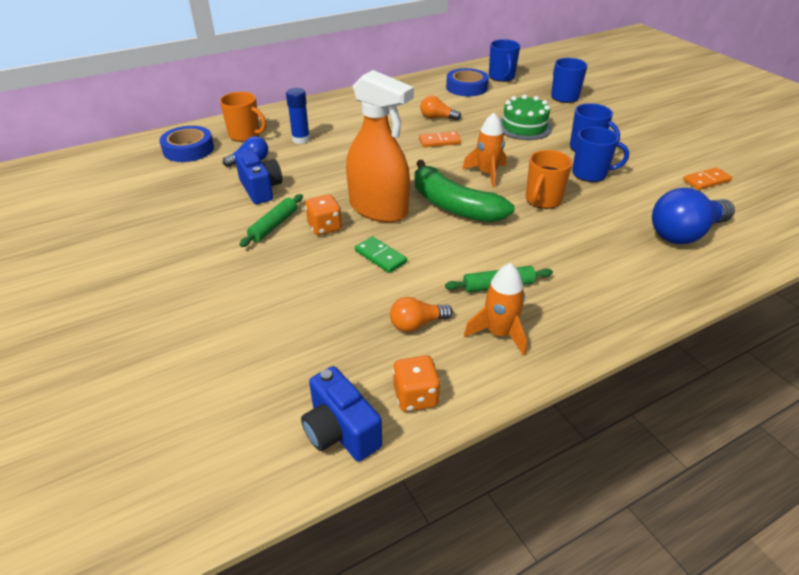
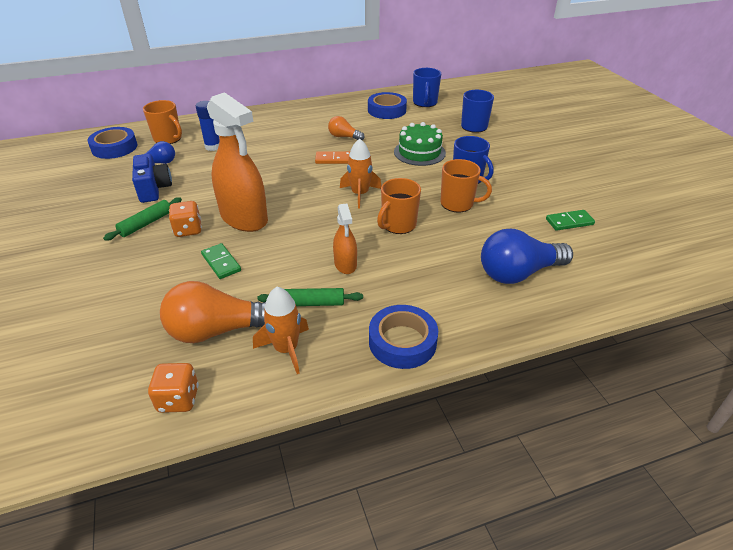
camera: 10 degrees right, 0 degrees up
blue camera [301,366,382,461] -> none
orange light bulb [390,297,453,332] -> orange light bulb [160,281,266,343], size x1.86
green banana [415,160,515,222] -> none
blue mug [572,127,629,182] -> orange mug [440,159,492,213]
orange domino [683,167,732,190] -> green domino [546,210,595,231]
none -> orange spray bottle [333,203,357,274]
none -> blue tape [369,305,438,369]

